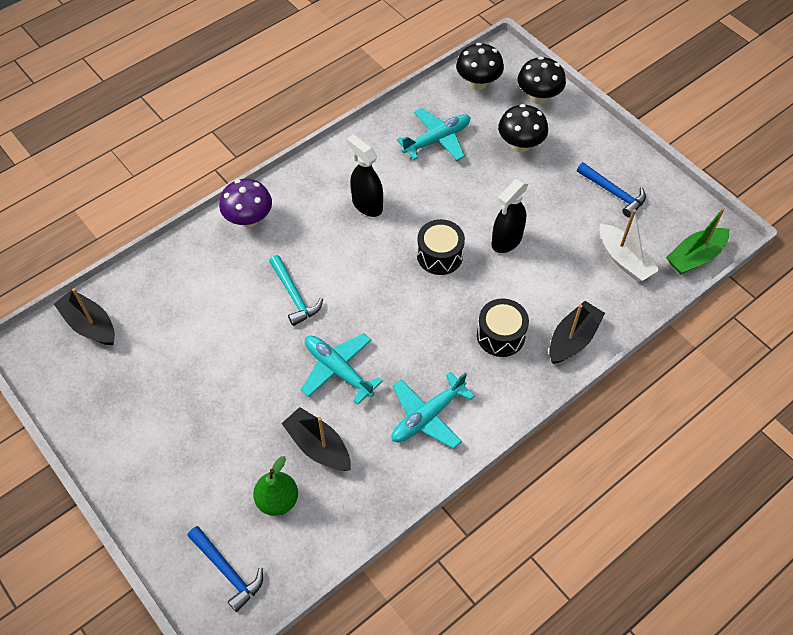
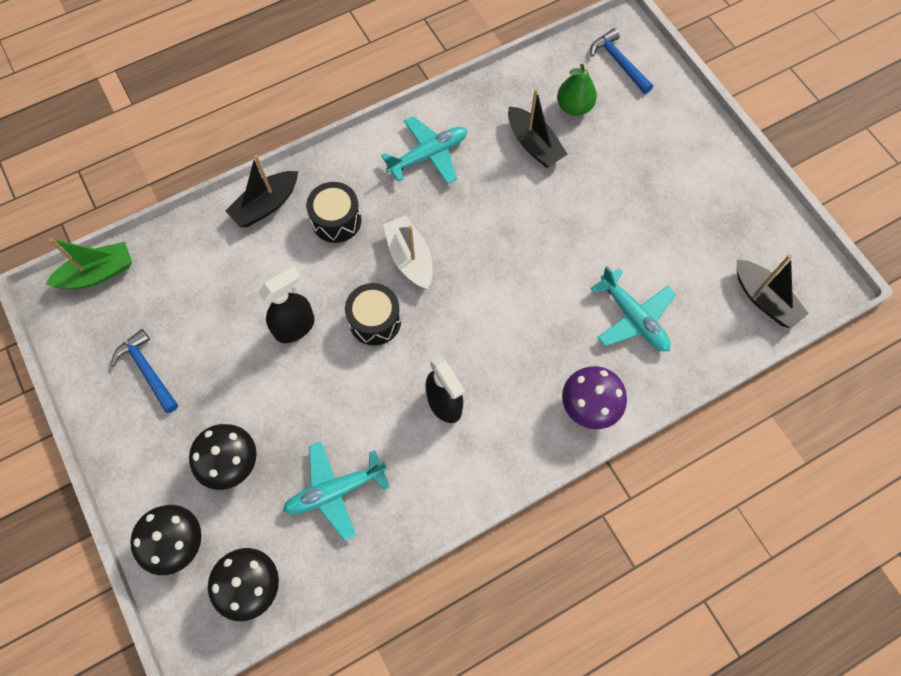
camera: 170 degrees left, 10 degrees up
turquoise hammer [269,255,323,326] -> none
turquoise plane [301,333,383,405] -> turquoise plane moved to [591,266,676,351]
white boat [600,209,659,282] -> white boat moved to [383,215,432,289]

